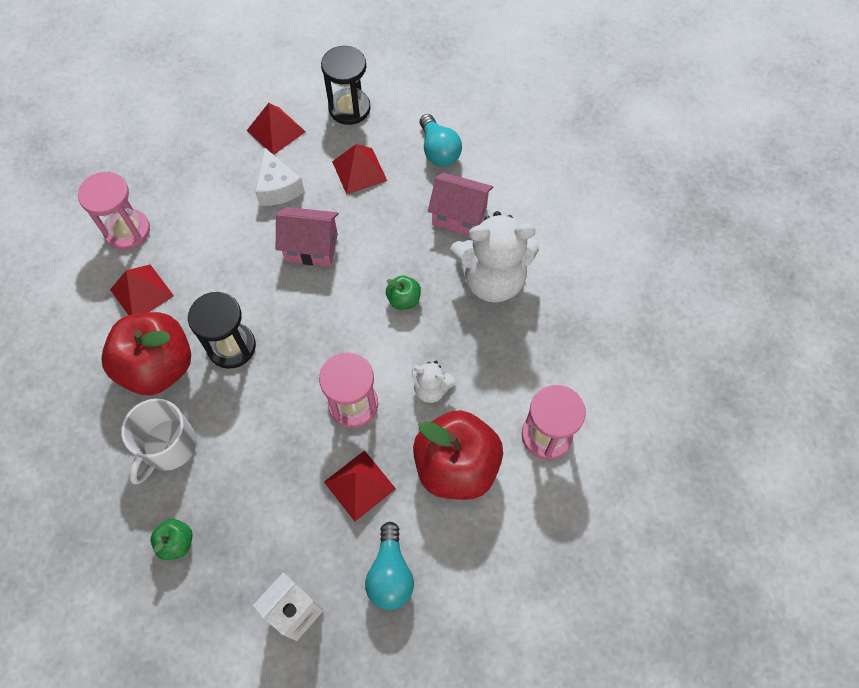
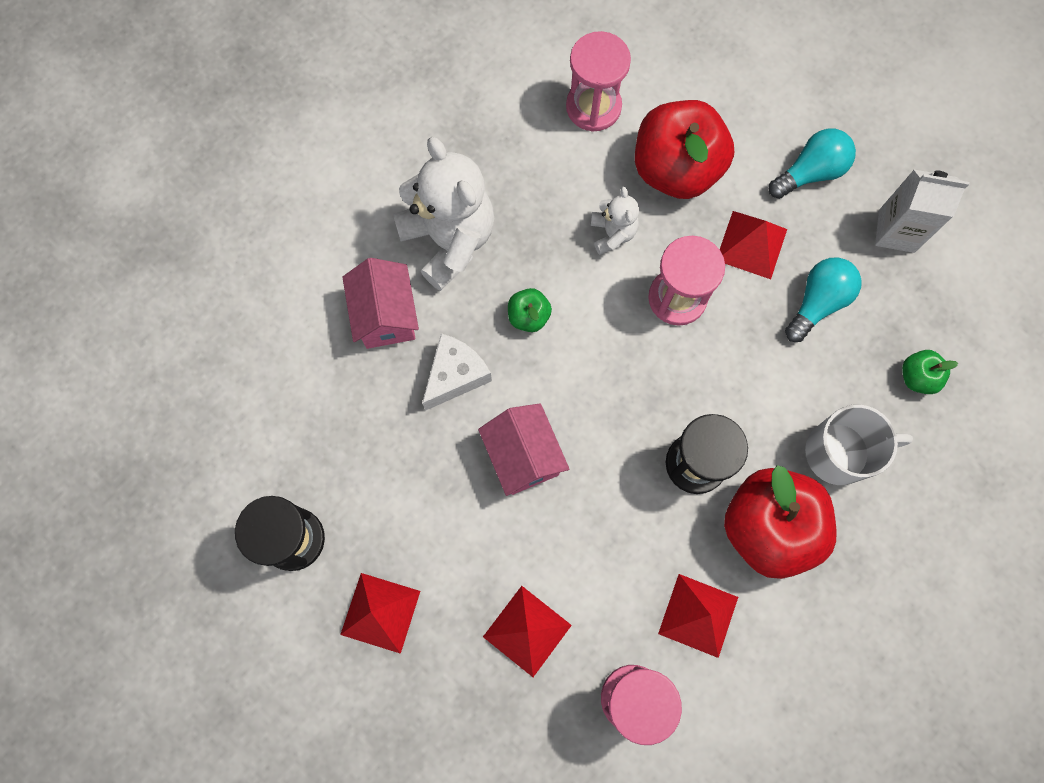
camera: 120 degrees left, 10 degrees up
white cheese [255,148,305,206] -> white cheese moved to [422,333,492,411]
red pyramid [332,144,387,194] -> red pyramid moved to [483,586,572,677]
turquoise light bulb [420,114,462,166] -> turquoise light bulb moved to [785,257,862,342]

